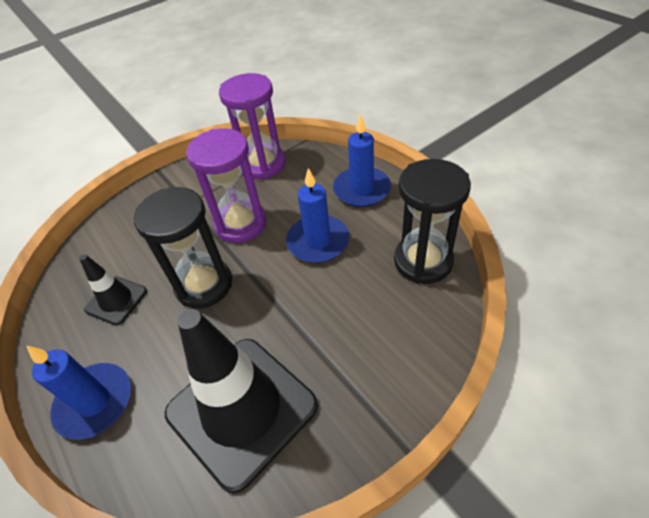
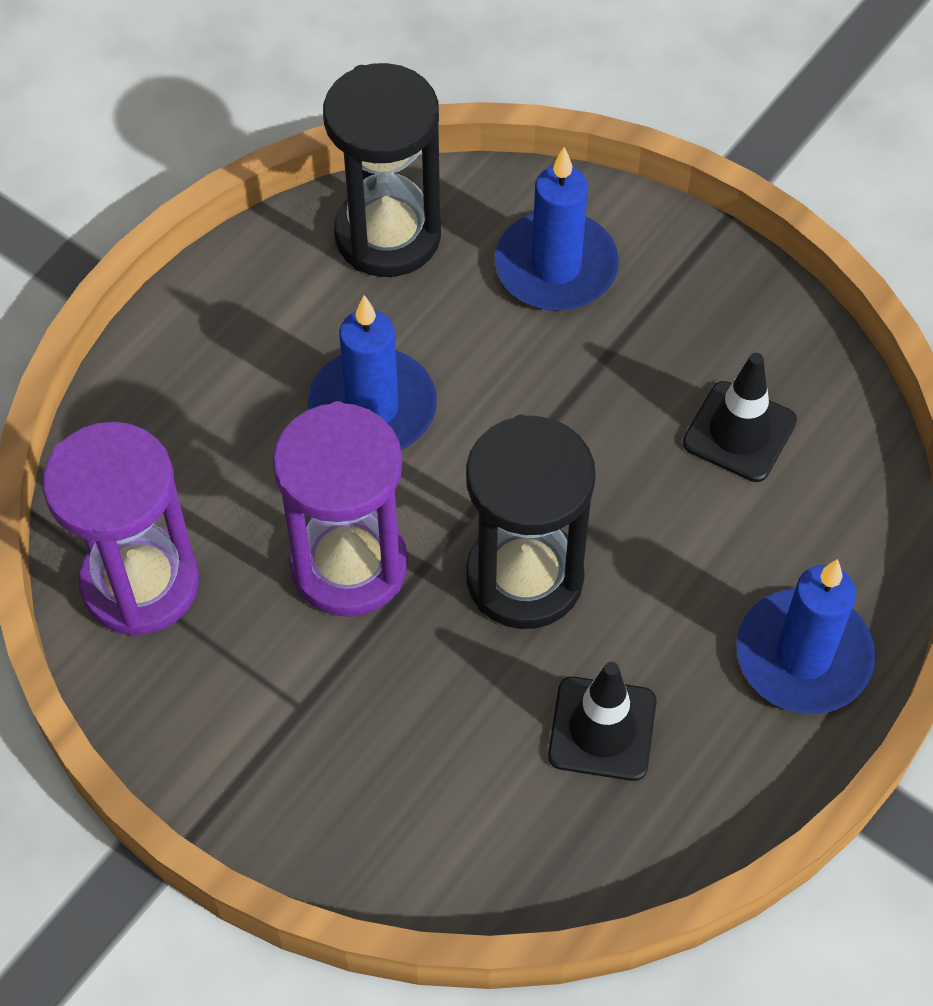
camera: 110 degrees left, 10 degrees up
black traffic cone [165,309,318,493] -> black traffic cone [683,353,797,482], size x0.49
blue candle [333,114,391,207] -> blue candle moved to [495,147,619,311]

